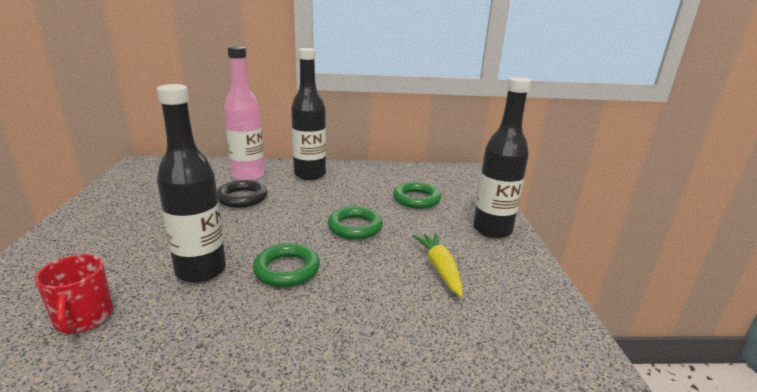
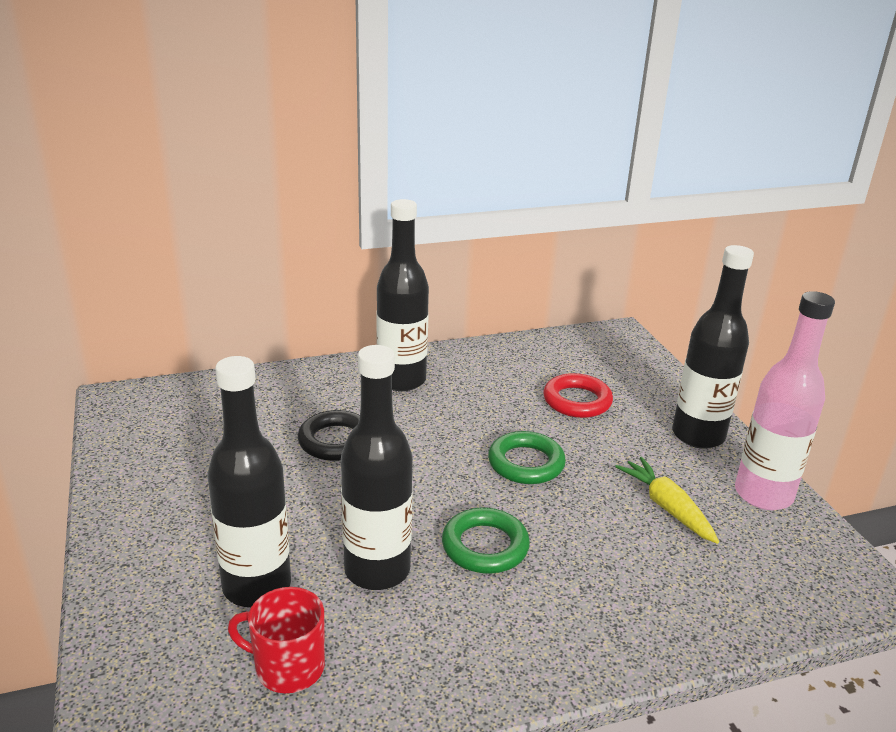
camera: 15 degrees left, 5 degrees up
red mug [35,254,113,334] -> red mug turned 135 degrees clockwise [228,587,325,693]
pink bottle [224,46,265,181] -> pink bottle moved to [735,291,835,510]
green ring [393,182,441,209] -> red ring [543,373,613,418]
none -> black bottle [207,356,291,607]

